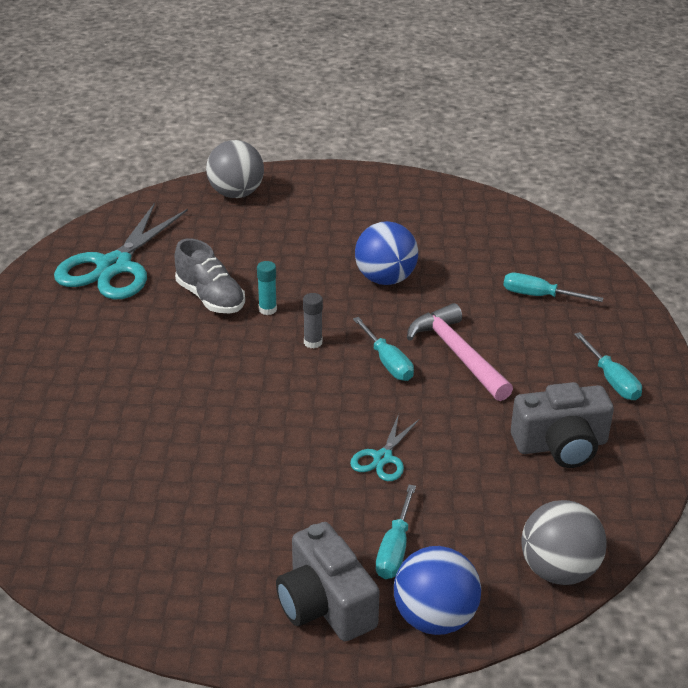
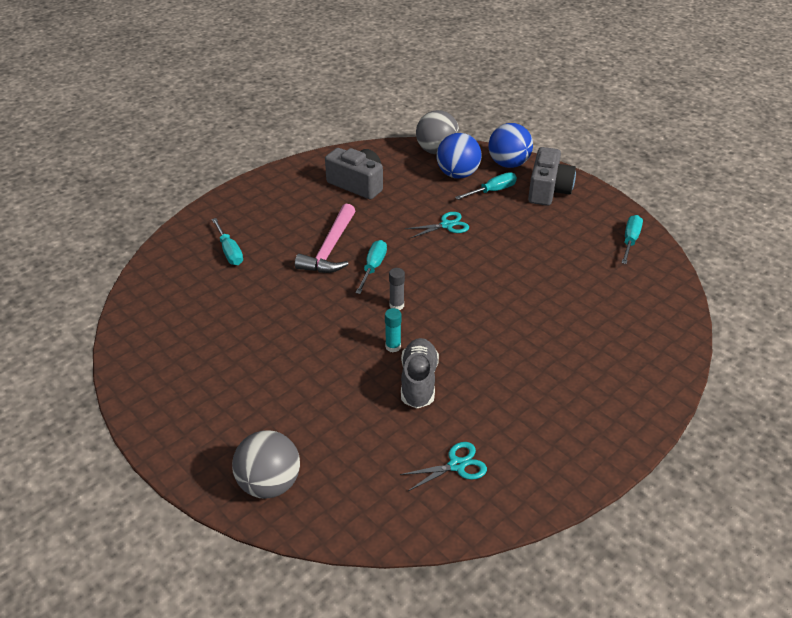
camera: 135 degrees left, 5 degrees up
turquoise scissors [54,203,188,300] -> turquoise scissors [400,442,487,491], size x0.48
blue ball [355,221,418,285] -> blue ball moved to [437,133,482,179]
turquoise screwdriver [574,332,642,400] -> turquoise screwdriver moved to [621,215,643,264]

